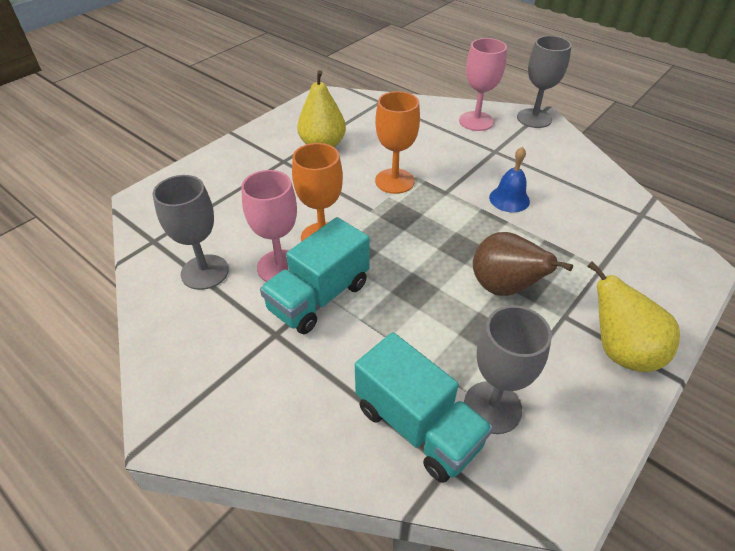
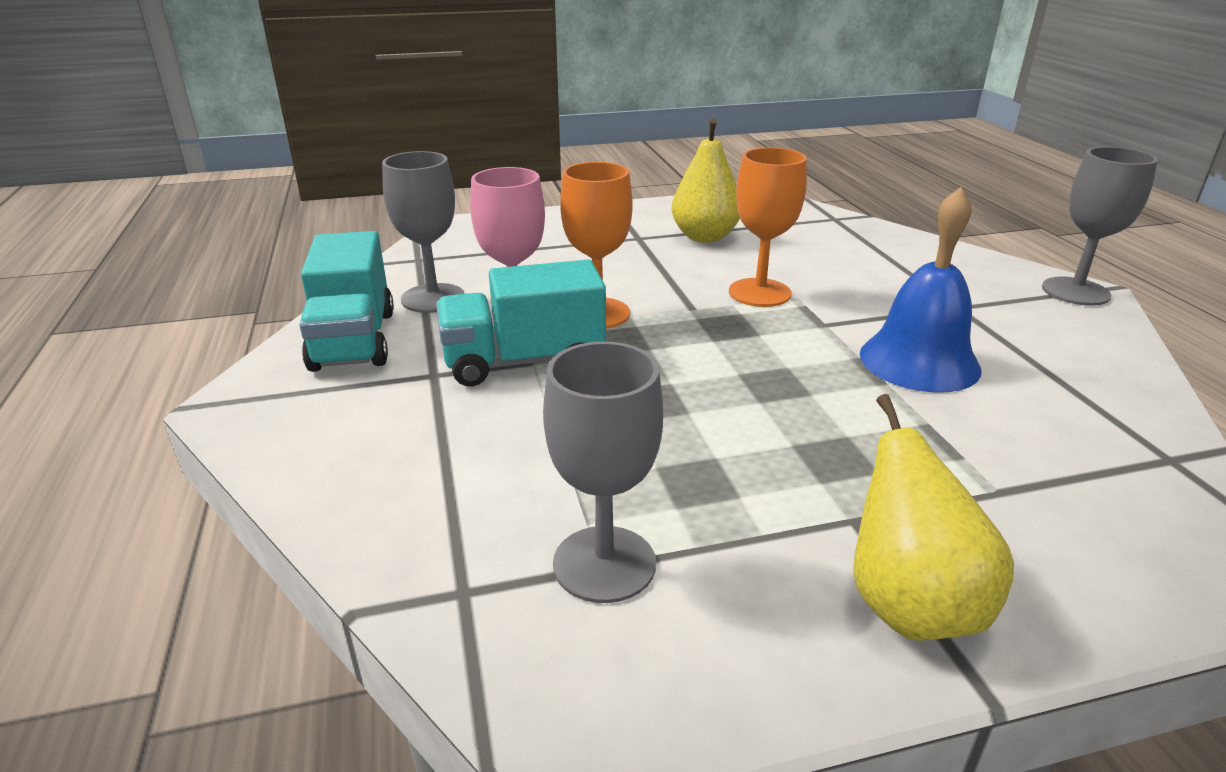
camera: 35 degrees right, 15 degrees down
turquoise truck [355,332,493,483] -> turquoise truck moved to [299,231,394,372]
pink goblet [459,38,507,131] -> none
brown pear [473,232,573,296] -> none
blue bell [489,147,530,212] -> blue bell [860,187,981,393], size x1.63

